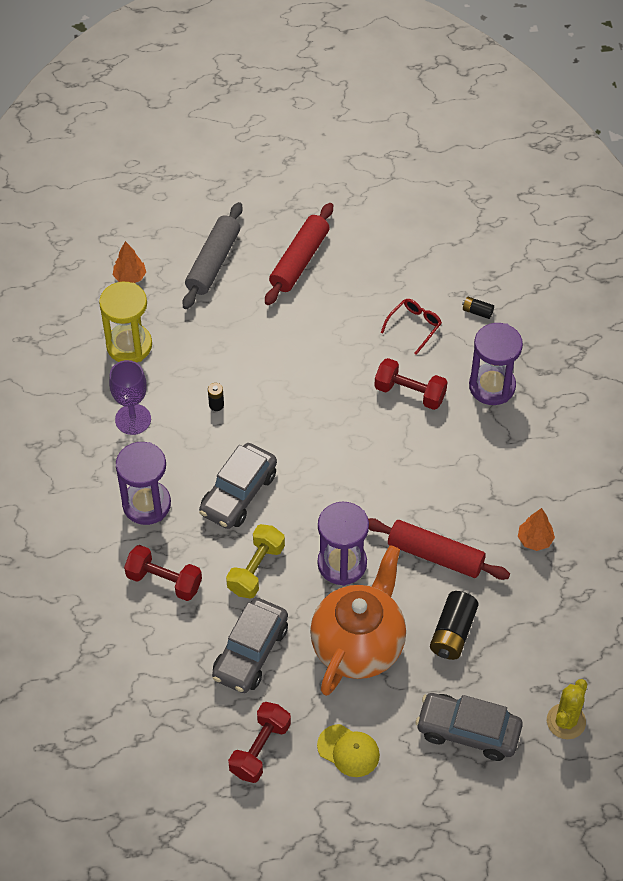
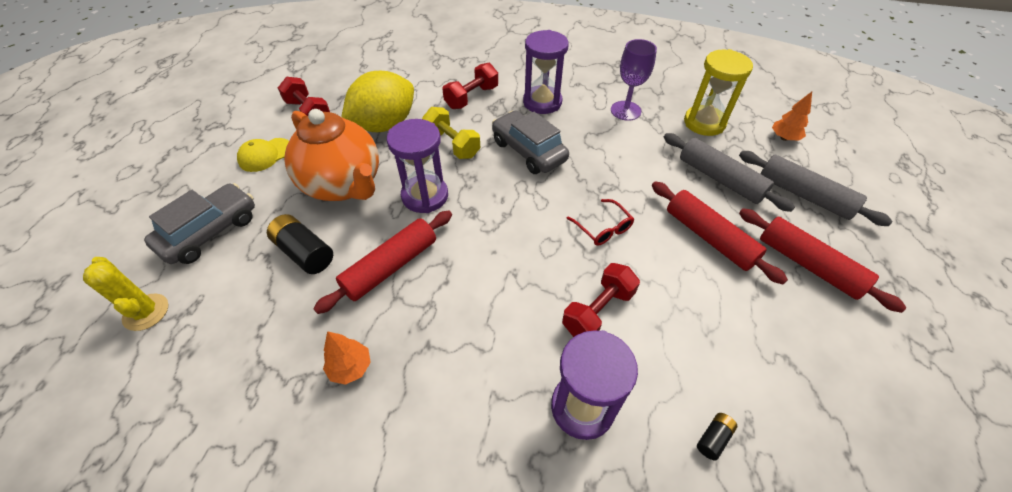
camera: 110 degrees right, 5 degrees down
black battery [208,383,224,411] -> none
grey car [212,598,288,693] -> yellow lemon [341,71,414,132]
red glasses [381,299,442,355] -> red glasses moved to [566,199,634,246]
none -> red rolling pin [652,181,788,284]
none -> grey rolling pin [664,133,795,212]

